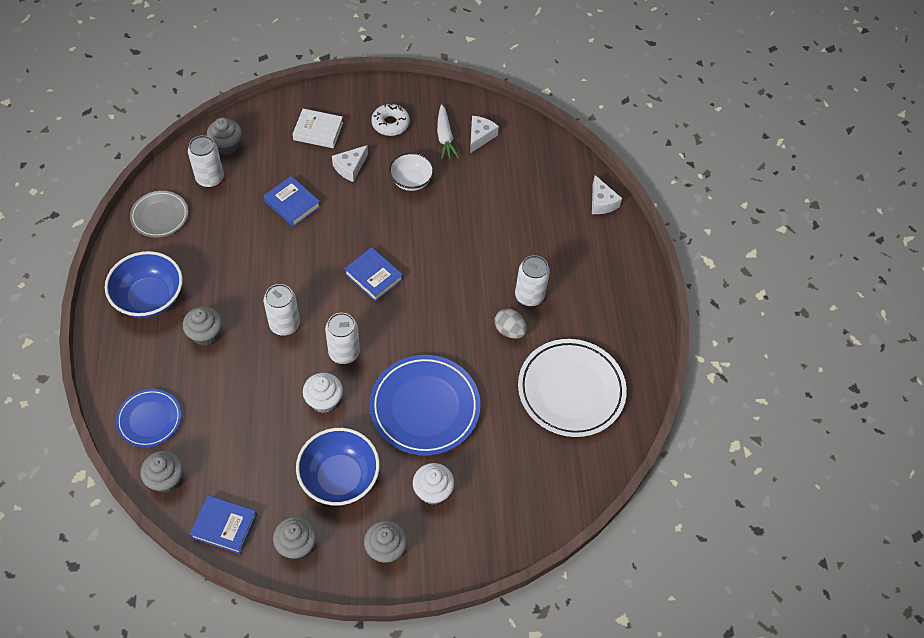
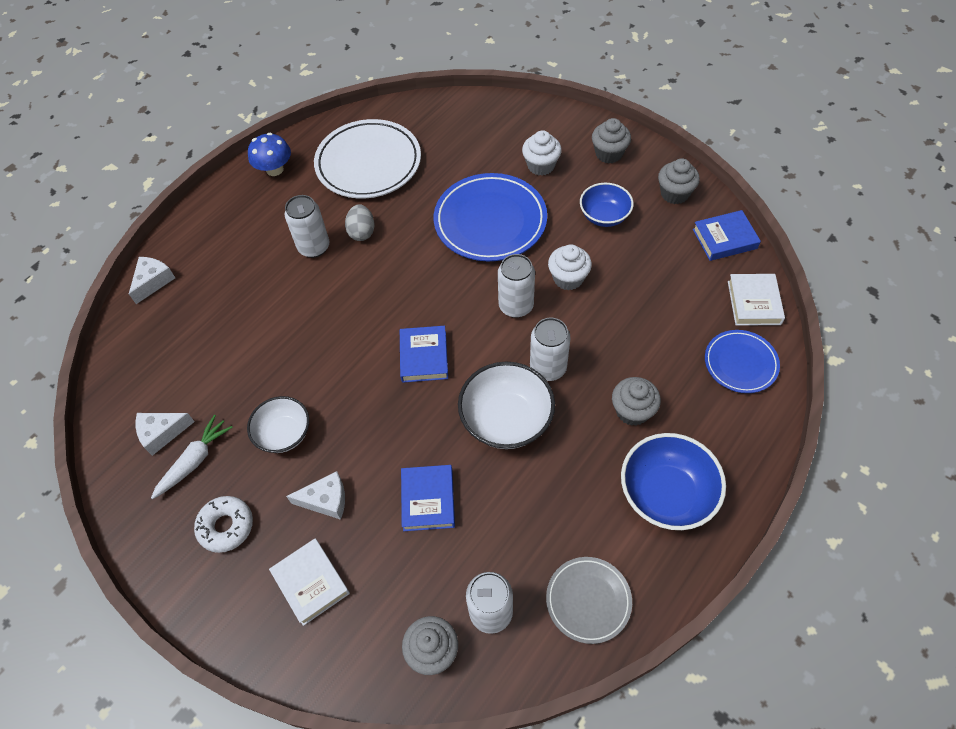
camera: 130 degrees left, 0 degrees up
grey cupcake [140,451,183,493] -> white book [728,274,785,326]
blue book [190,495,257,554] -> blue book turned 75 degrees counterclockwise [693,210,761,261]
blue bowl [296,428,380,506] -> blue bowl [580,183,634,227], size x0.65
none -> blue mushroom [248,133,291,176]
none -> white bowl [458,362,555,449]

